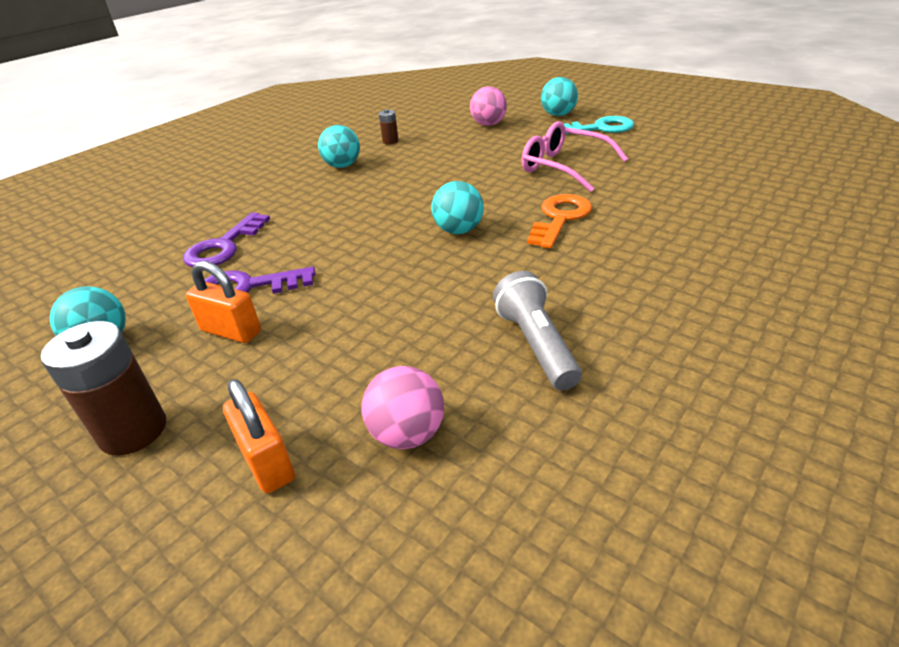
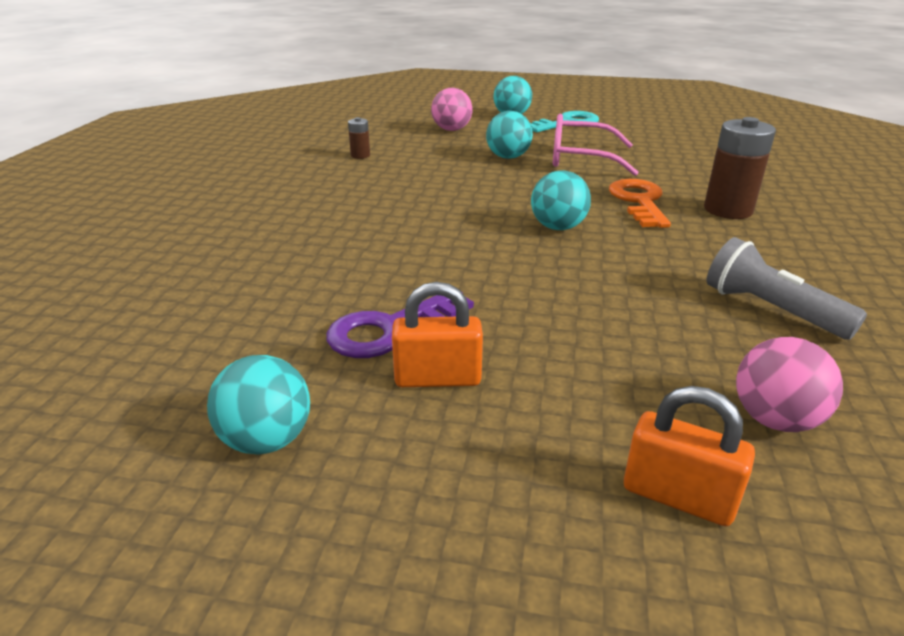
camera: 30 degrees left, 5 degrees down
brown battery [41,321,166,456] -> brown battery moved to [704,117,776,219]
purple key [183,212,270,267] -> none
turquoise ball [318,125,360,168] -> turquoise ball moved to [486,111,533,159]

